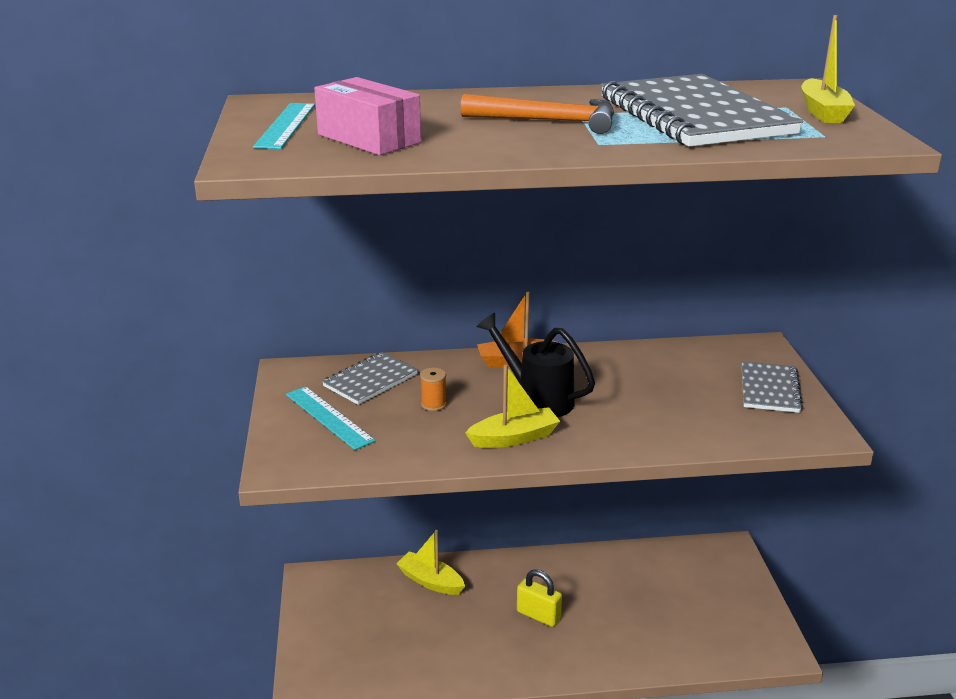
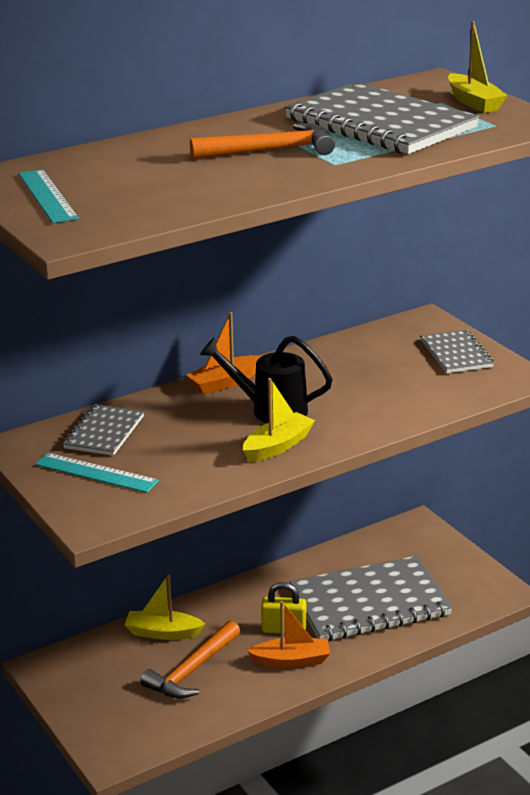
camera: 25 degrees left, 0 degrees up
pink box [314,77,421,155] -> none
orange spool [420,368,447,411] -> none
none -> orange hammer [140,621,240,699]
none -> orange boat [247,601,330,668]
none -> grey notebook [290,556,453,641]

